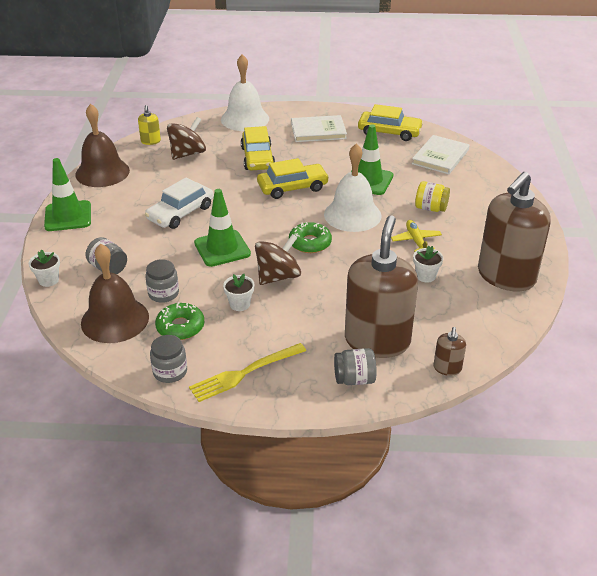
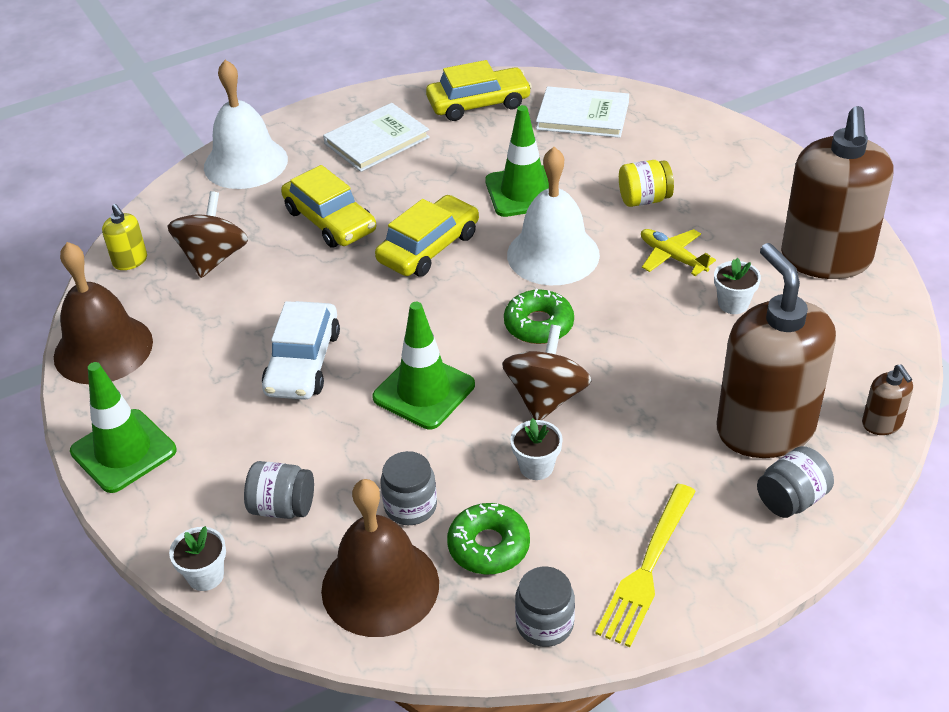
camera: 30 degrees left, 5 degrees up
white book [412,135,470,174] -> white book turned 75 degrees counterclockwise [536,86,629,138]

